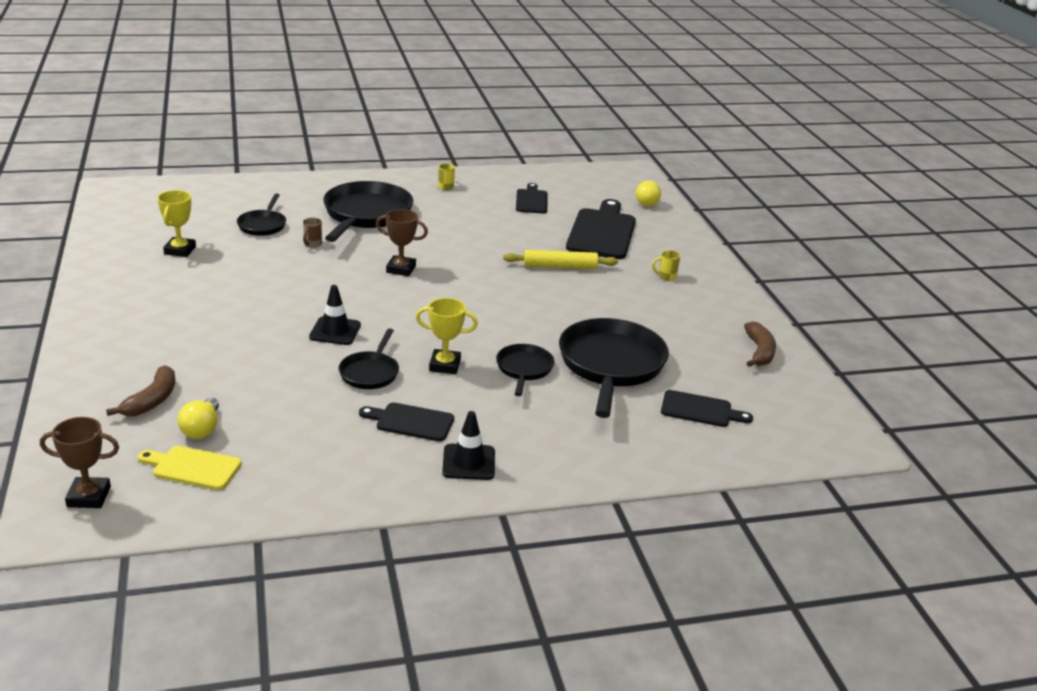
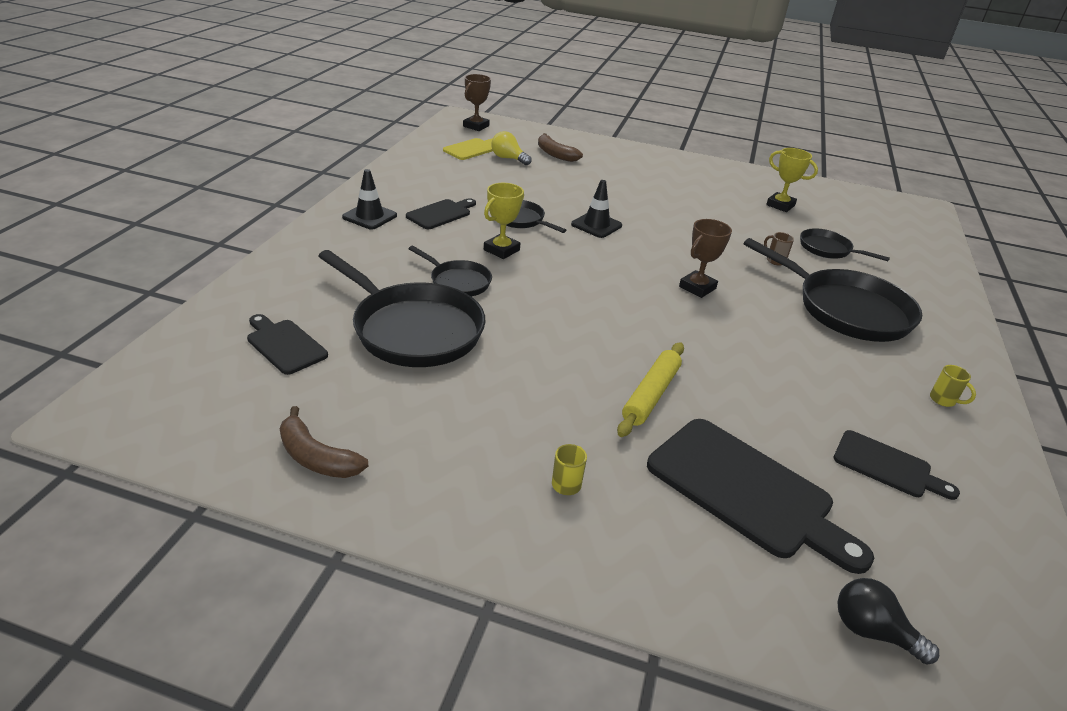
camera: 120 degrees right, 5 degrees up
yellow light bulb [636,181,661,206] -> black light bulb [837,578,939,665]
black cutting board [661,390,753,427] -> black cutting board turned 90 degrees clockwise [247,314,328,375]

